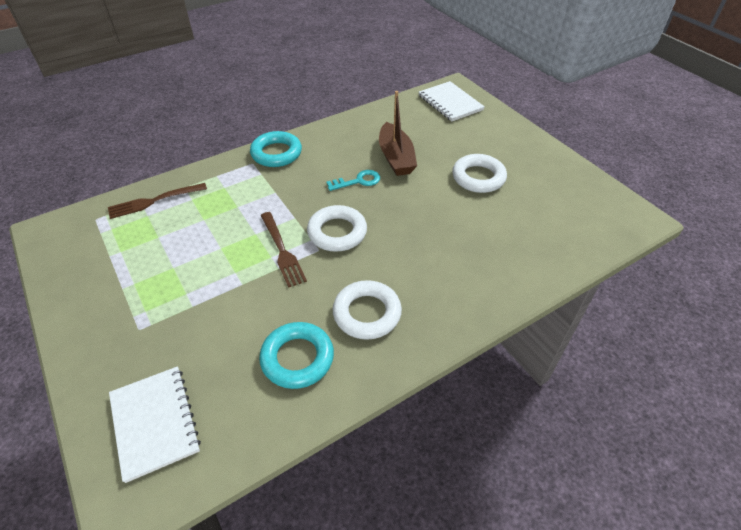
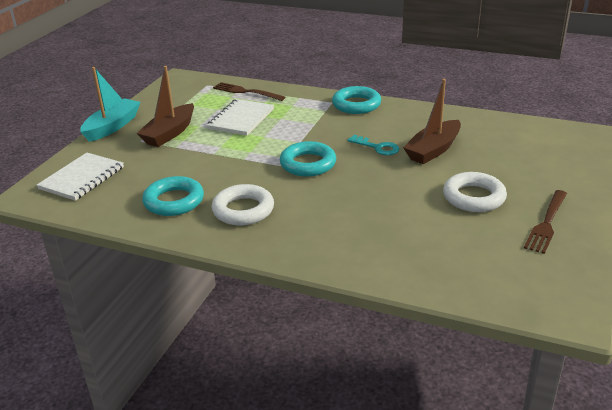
camera: 55 degrees right, 15 degrees down
brown fork [260,212,307,288] -> brown fork moved to [524,190,567,254]
white ring [307,205,367,252] -> turquoise ring [280,141,336,177]
white notebook [419,81,485,122] -> white notebook moved to [207,99,274,136]
none -> turquoise boat [80,67,141,142]
none -> brown boat [136,66,194,147]

